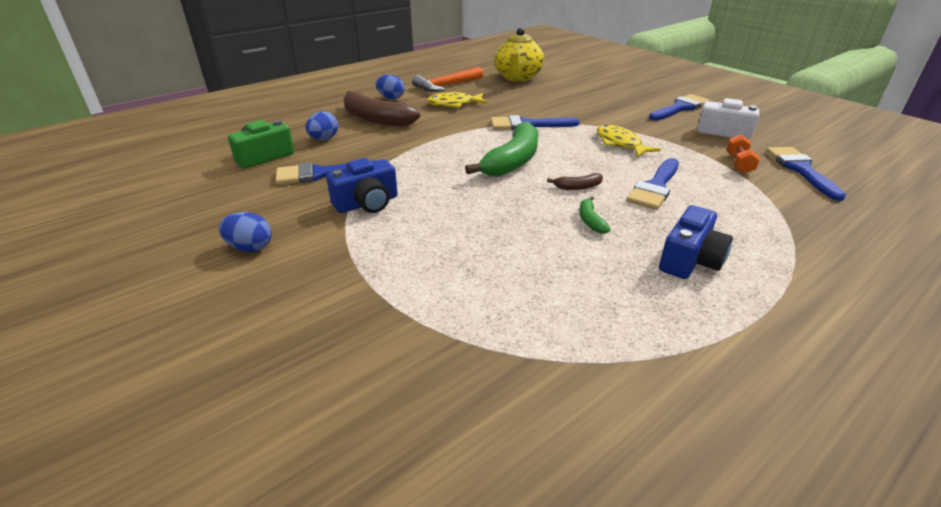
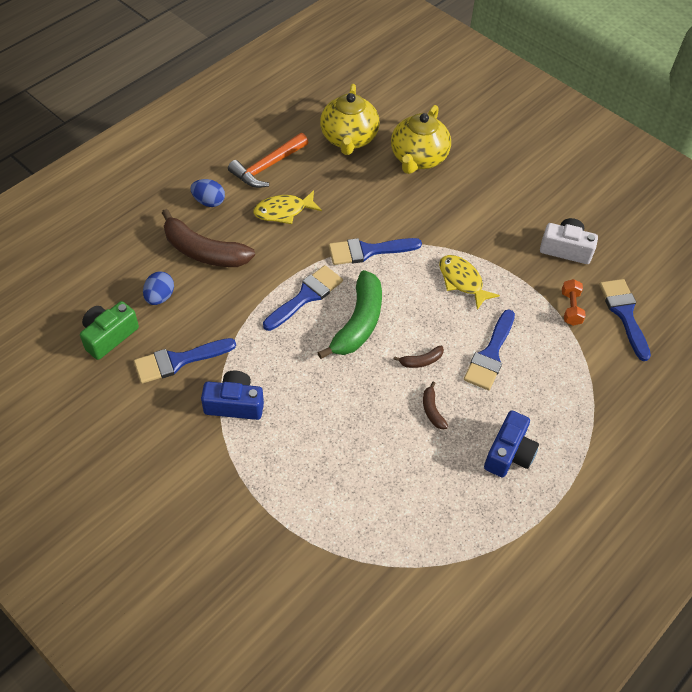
camera: 10 degrees left, 20 degrees up
blue egg [219,212,272,252] -> none
blue camera [326,158,398,213] -> blue camera turned 135 degrees counterclockwise [201,371,264,420]
green banana [579,196,610,234] -> brown banana [423,382,448,429]
blue brush [649,94,710,120] -> blue brush moved to [263,265,343,331]
none -> yellow teapot [391,105,451,174]

